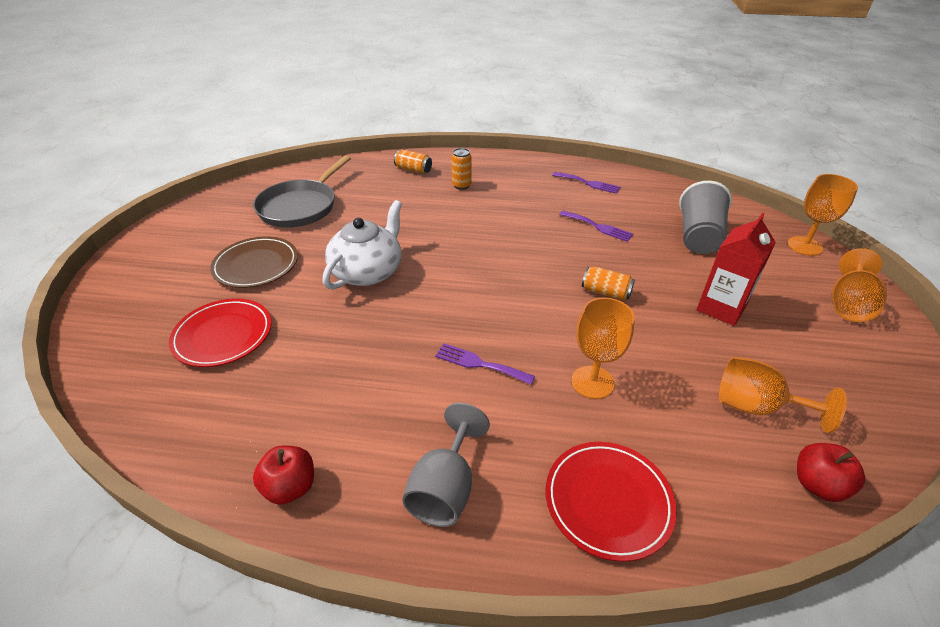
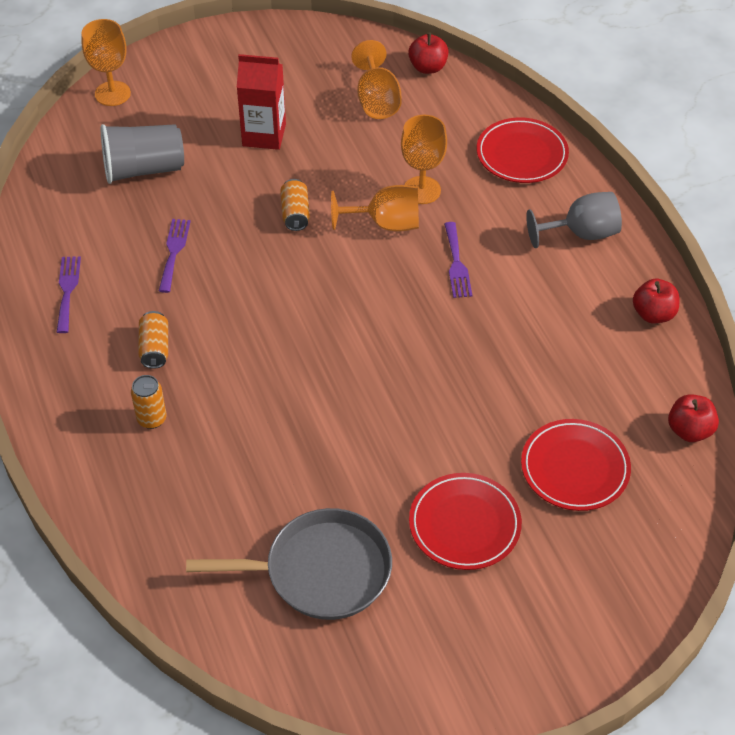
camera: 120 degrees left, 10 degrees up
brown plate [210,236,298,288] -> red plate [409,473,522,570]
white teapot [323,200,402,290] -> none
orange can [394,150,432,174] -> orange can moved to [138,311,168,369]
orange goblet [832,248,887,322] -> orange goblet moved to [331,185,419,232]
none -> red apple [668,394,719,442]

